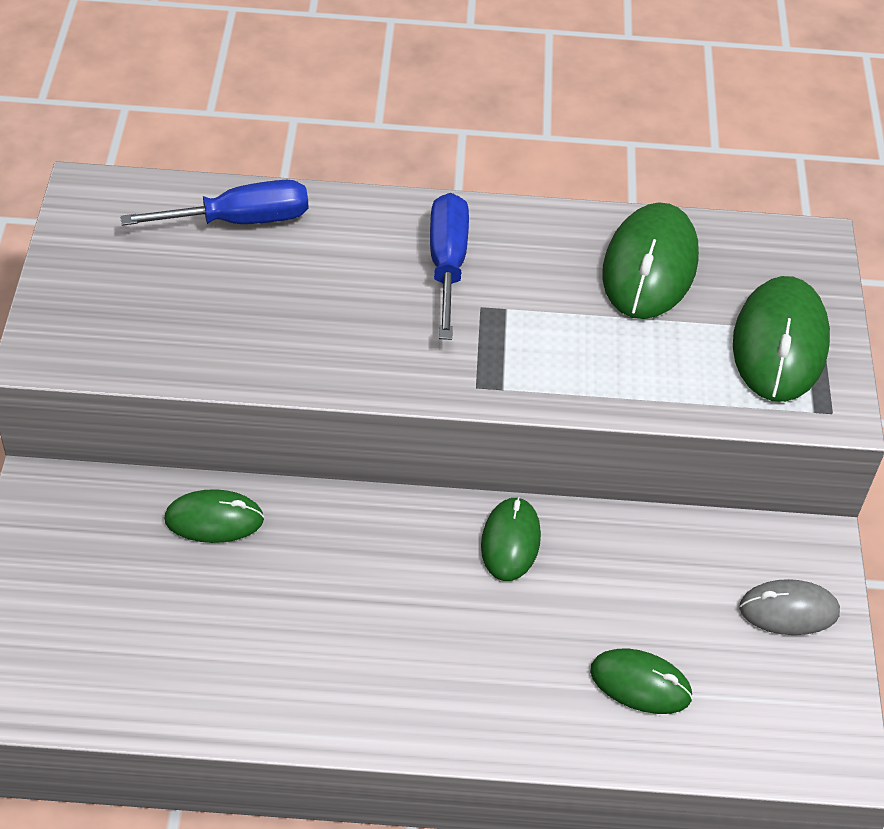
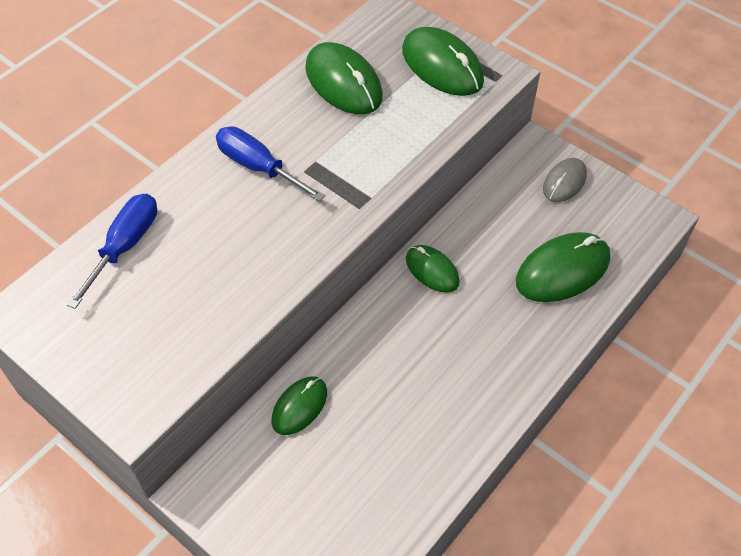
camera: 50 degrees left, 5 degrees up
green mouse [590,648,693,714] -> green mouse [516,232,610,302], size x1.65

